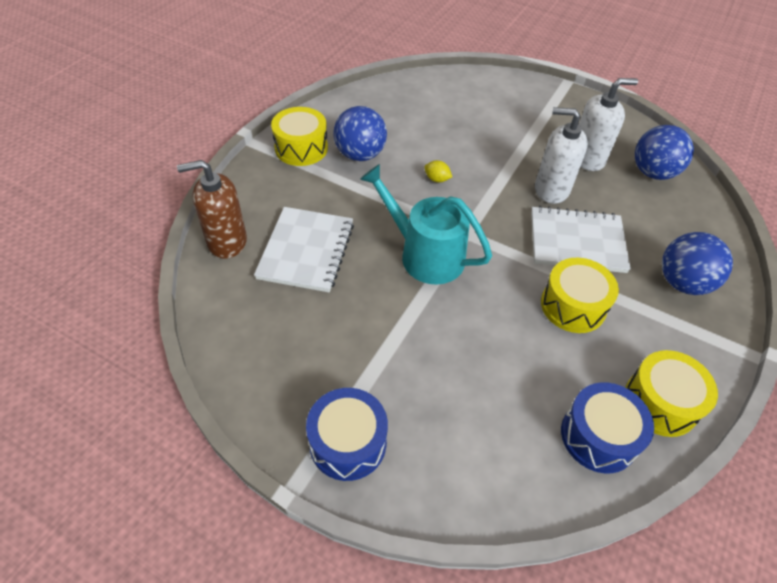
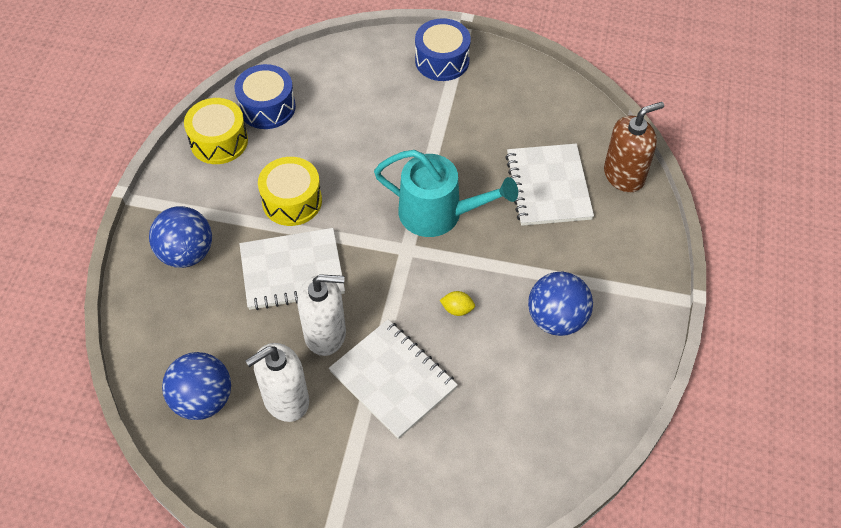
camera: 165 degrees right, 5 degrees up
yellow drum [271,107,328,166] -> none
none -> white notebook [329,320,458,439]

